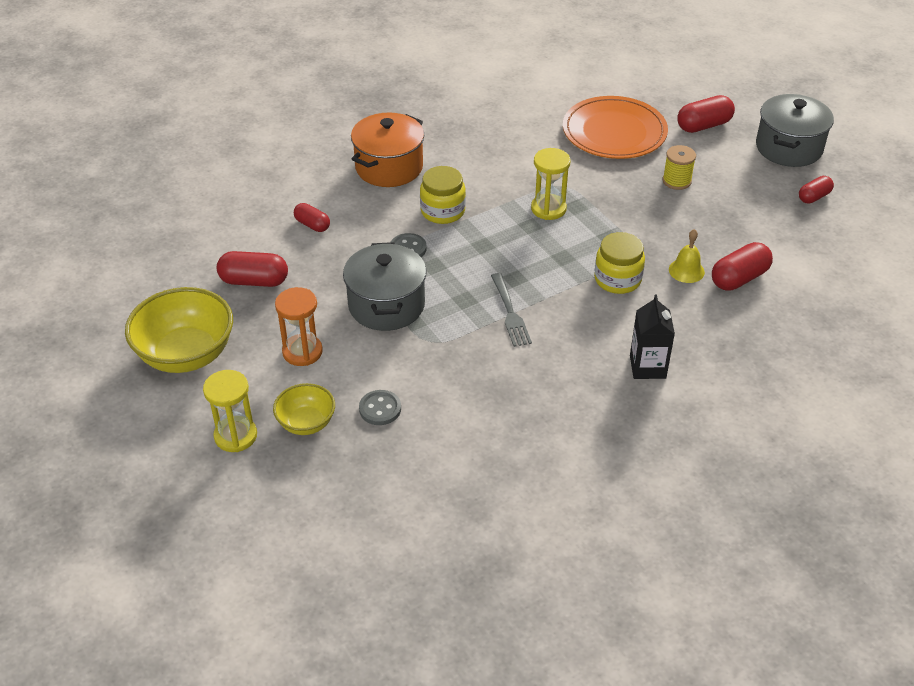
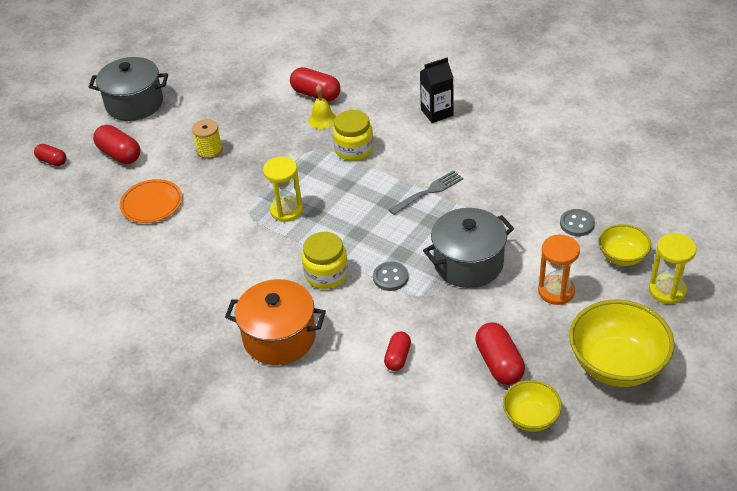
camera: 110 degrees left, 0 degrees up
orange plate [563,96,668,159] -> orange plate [120,179,182,223], size x0.61
red capsule [799,176,834,204] -> red capsule moved to [34,144,66,166]
none -> yellow bowl [503,380,562,432]

